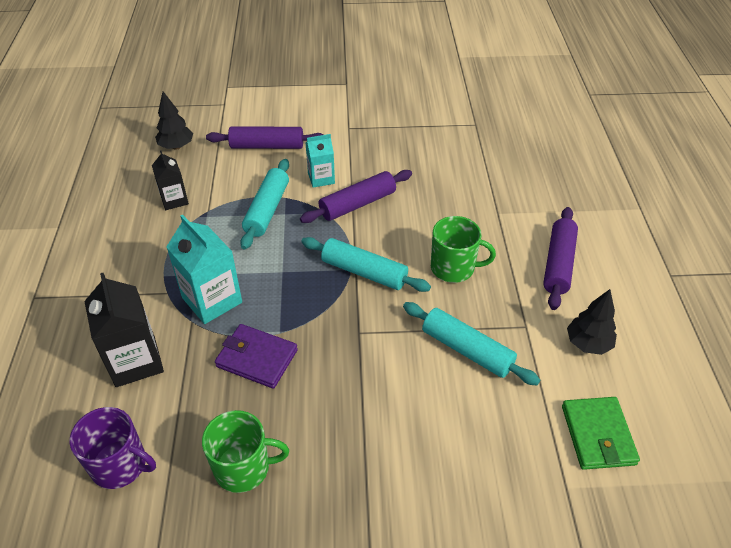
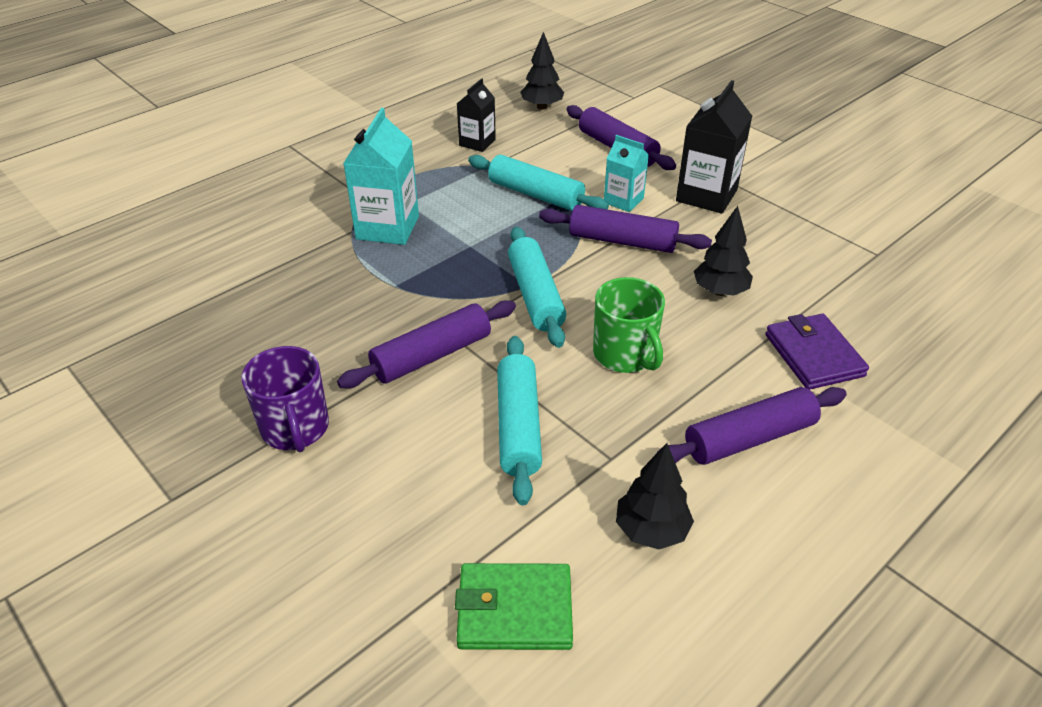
camera: 50 degrees right, 5 degrees down
purple mug [69,407,156,489] -> purple mug moved to [242,346,329,452]
black carton [84,273,164,387] -> black carton moved to [676,80,752,214]
green mug [202,410,289,493] -> none
purple wallet [215,324,298,389] -> purple wallet moved to [765,314,869,390]
turquoise rolling pin [240,159,289,250] -> turquoise rolling pin turned 60 degrees clockwise [468,155,609,211]
green wallet [562,397,640,470] -> green wallet turned 45 degrees clockwise [455,563,573,650]
none -> purple rolling pin [337,300,516,388]
none -> black tree [694,206,753,296]

